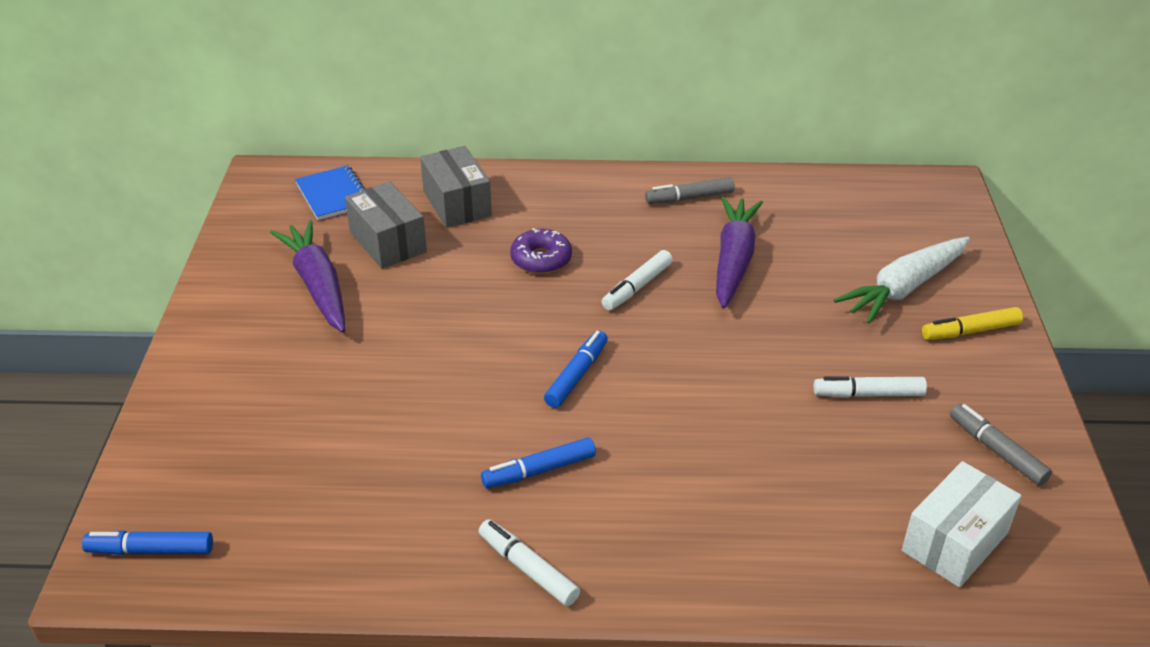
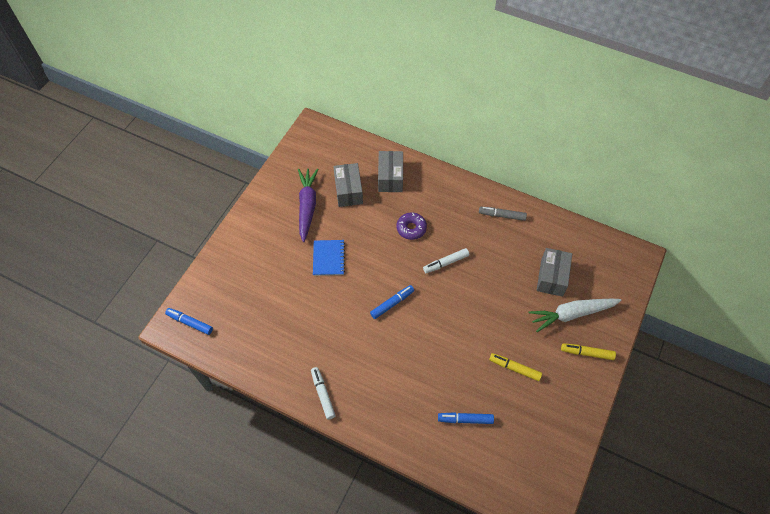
camera: 25 degrees right, 20 degrees up
blue notebook [295,165,364,220] -> blue notebook moved to [313,240,345,276]
blue marker [481,437,596,489] -> blue marker moved to [438,412,494,424]
purple carrot [716,196,763,309] -> none
white marker [814,376,927,398] -> yellow marker [489,353,542,381]
white box [902,461,1021,587] -> none
grey marker [950,403,1052,486] -> none
none -> grey box [537,248,572,297]

